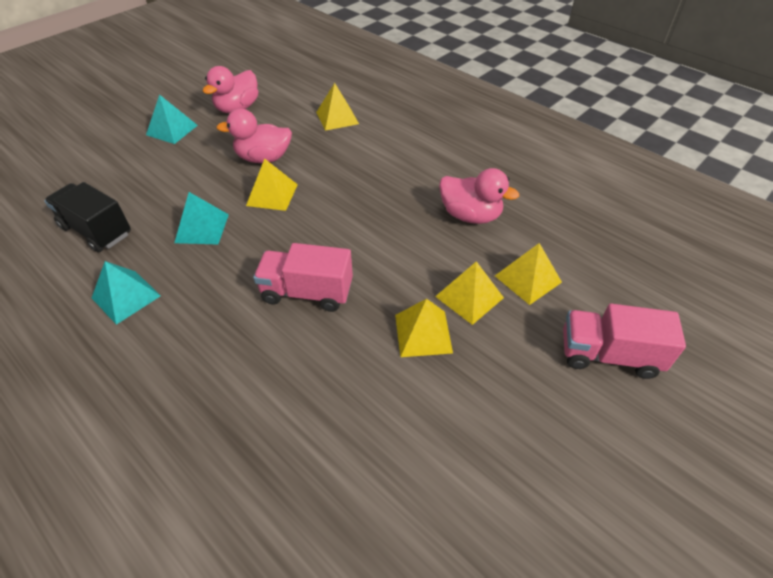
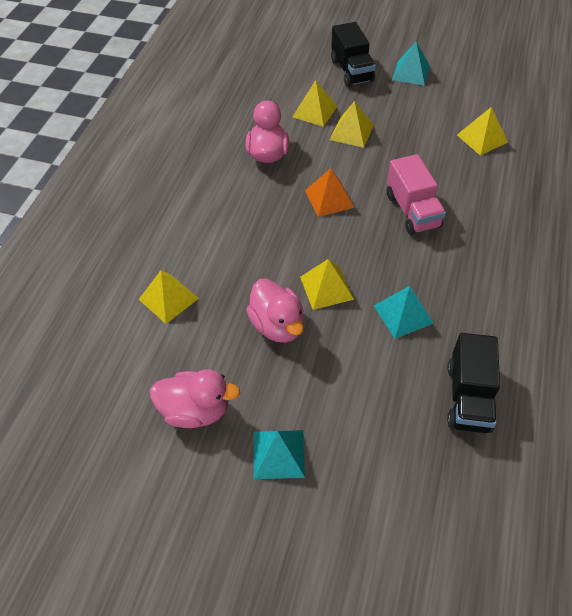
camera: 115 degrees left, 5 degrees up
turquoise pyramid [92,261,161,325] -> turquoise pyramid moved to [392,41,430,86]
yellow pyramid [395,299,453,357] -> yellow pyramid moved to [457,107,508,156]
pink truck [563,303,686,379] -> black truck [331,22,376,87]
none -> orange pyramid [305,168,355,217]

